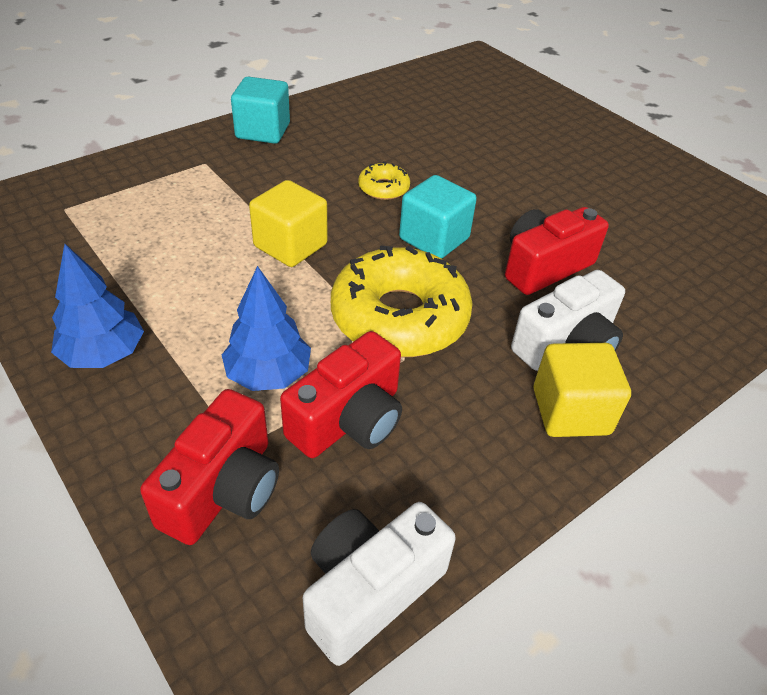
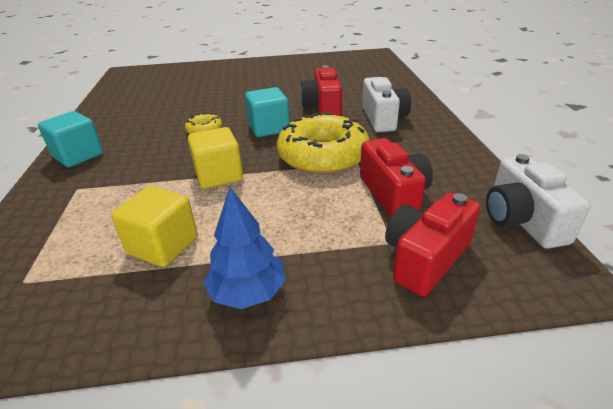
camera: 55 degrees left, 10 degrees down
red camera [140,389,279,545] -> red camera turned 105 degrees counterclockwise [385,192,480,297]
blue tree [222,266,311,391] -> none
yellow cube [533,343,631,437] -> yellow cube moved to [111,186,197,267]

